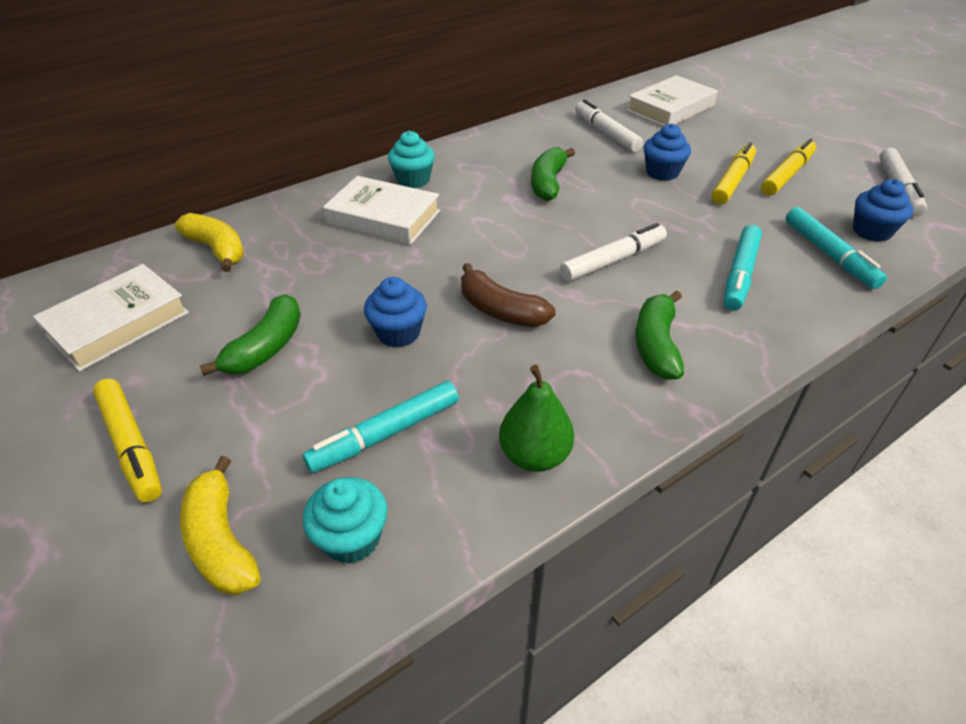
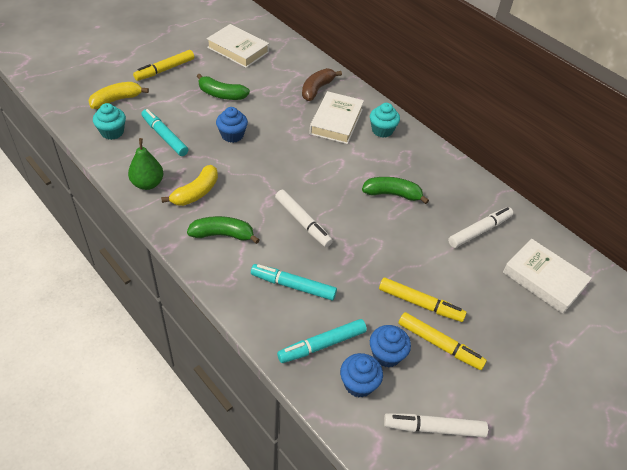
camera: 80 degrees right, 5 degrees up
yellow banana [174,213,244,272] -> yellow banana moved to [161,165,218,206]
brown banana [461,263,556,327] -> brown banana moved to [302,68,342,101]
blue cupcake [644,123,691,181] -> blue cupcake moved to [370,325,411,367]

